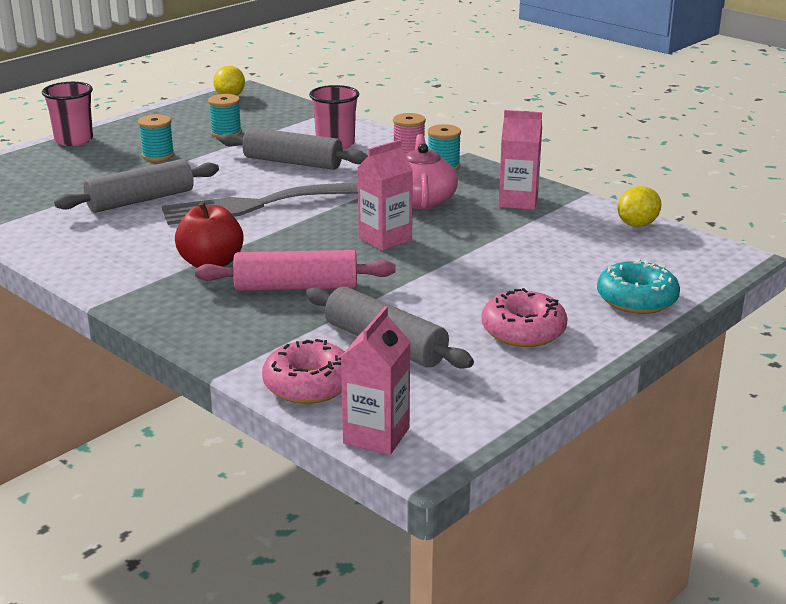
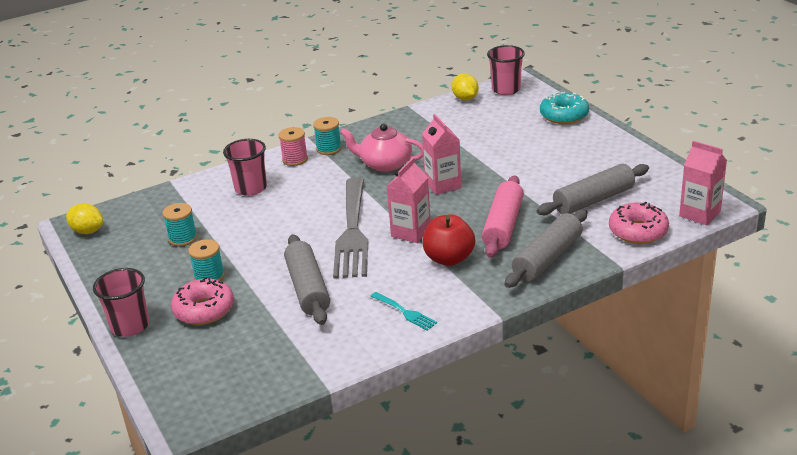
camera: 70 degrees left, 5 degrees up
grey rolling pin [219,127,368,170] -> grey rolling pin moved to [504,209,588,288]
pink donut [482,288,568,347] -> pink donut moved to [171,277,234,325]
pink carton [499,110,542,210] -> pink carton moved to [387,157,431,243]
none -> turquoise fork [370,292,437,330]
none -> pink cup [487,45,525,95]

